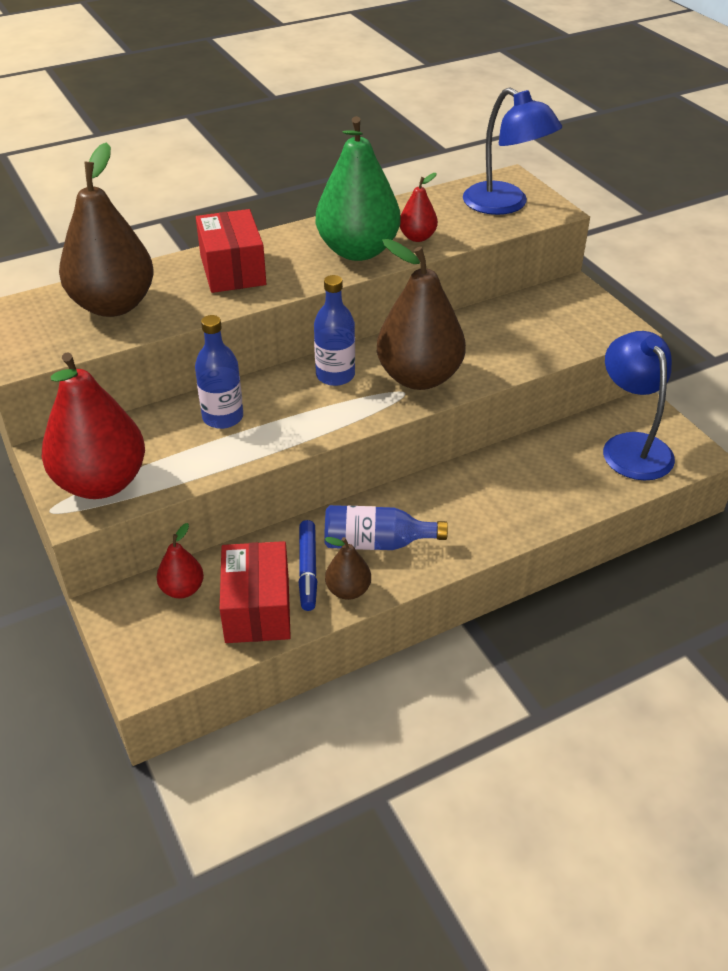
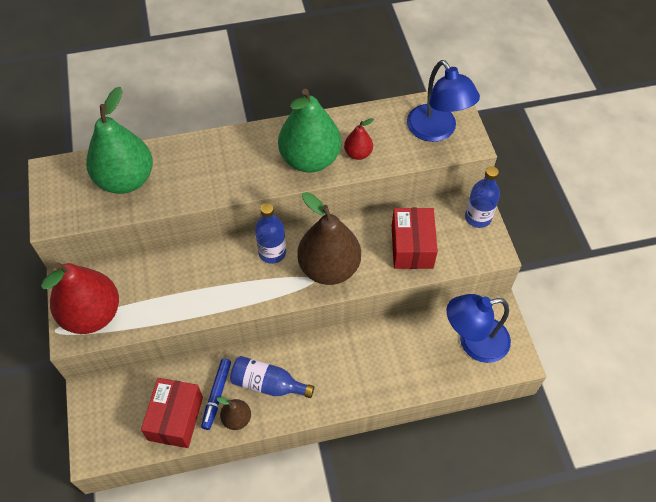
camera: 15 degrees right, 15 degrees up
brown pear [59,142,154,317] -> green pear [86,87,153,194]
red pear [157,523,204,599] -> none
blue bottle [195,315,243,429] -> blue bottle moved to [465,166,500,228]
red box [196,209,266,293] -> red box moved to [392,208,438,269]
blue lamp [603,331,675,480] -> blue lamp turned 105 degrees counterclockwise [447,294,511,363]

